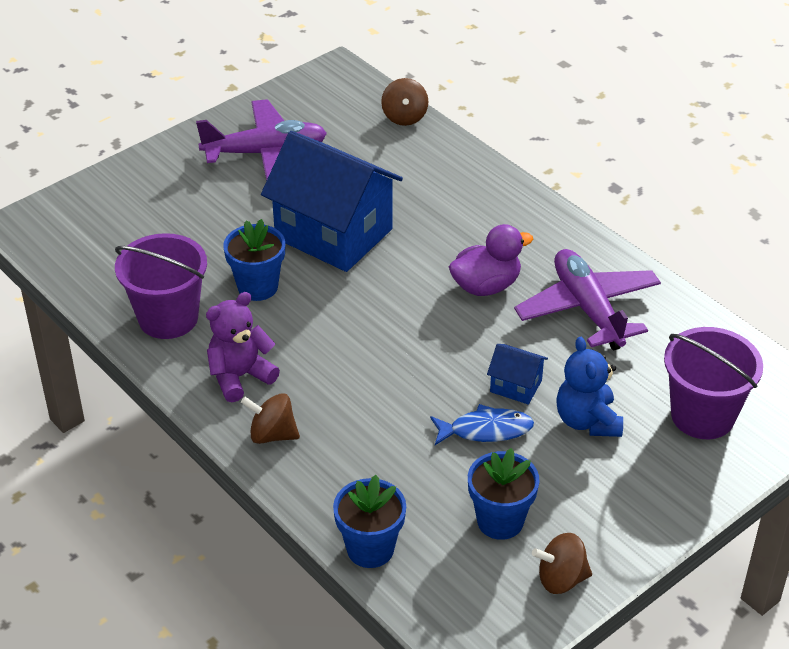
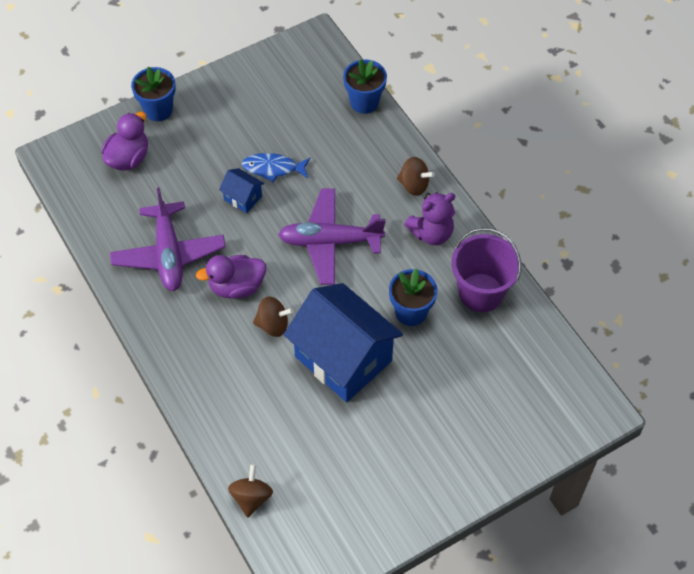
camera: 170 degrees left, 15 degrees up
purple plane [196,99,327,181] -> purple plane moved to [278,188,386,285]
blue flower pot [468,448,540,540] -> blue flower pot moved to [131,67,176,121]
brown spinning top [532,533,592,594] -> brown spinning top moved to [253,296,294,337]
blue teddy bear [556,337,623,437] -> none
purple bucket [664,327,763,439] -> purple duck [101,112,148,171]

